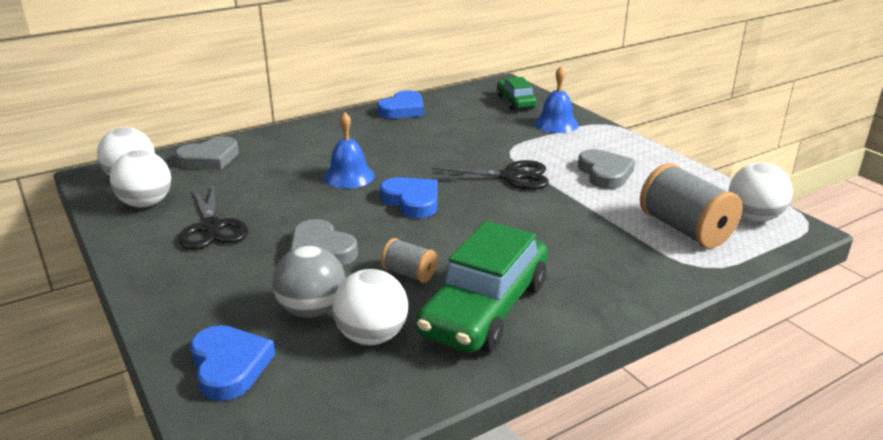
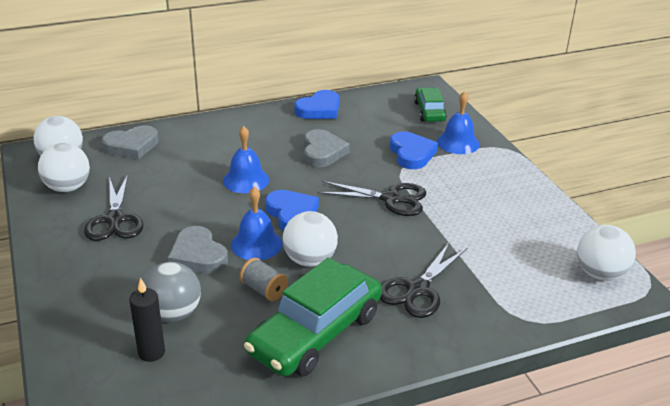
camera: 10 degrees right, 5 degrees up
blue heart [190,325,275,401] -> blue heart moved to [390,132,438,169]
white ball [332,269,408,345] -> white ball moved to [283,211,338,267]
grey heart [578,149,635,189] -> grey heart moved to [304,129,350,167]
grey spool [640,163,742,248] -> none
none -> black candle [129,278,165,362]
none -> blue bell [231,187,282,260]
none -> black scissors [380,243,467,318]

